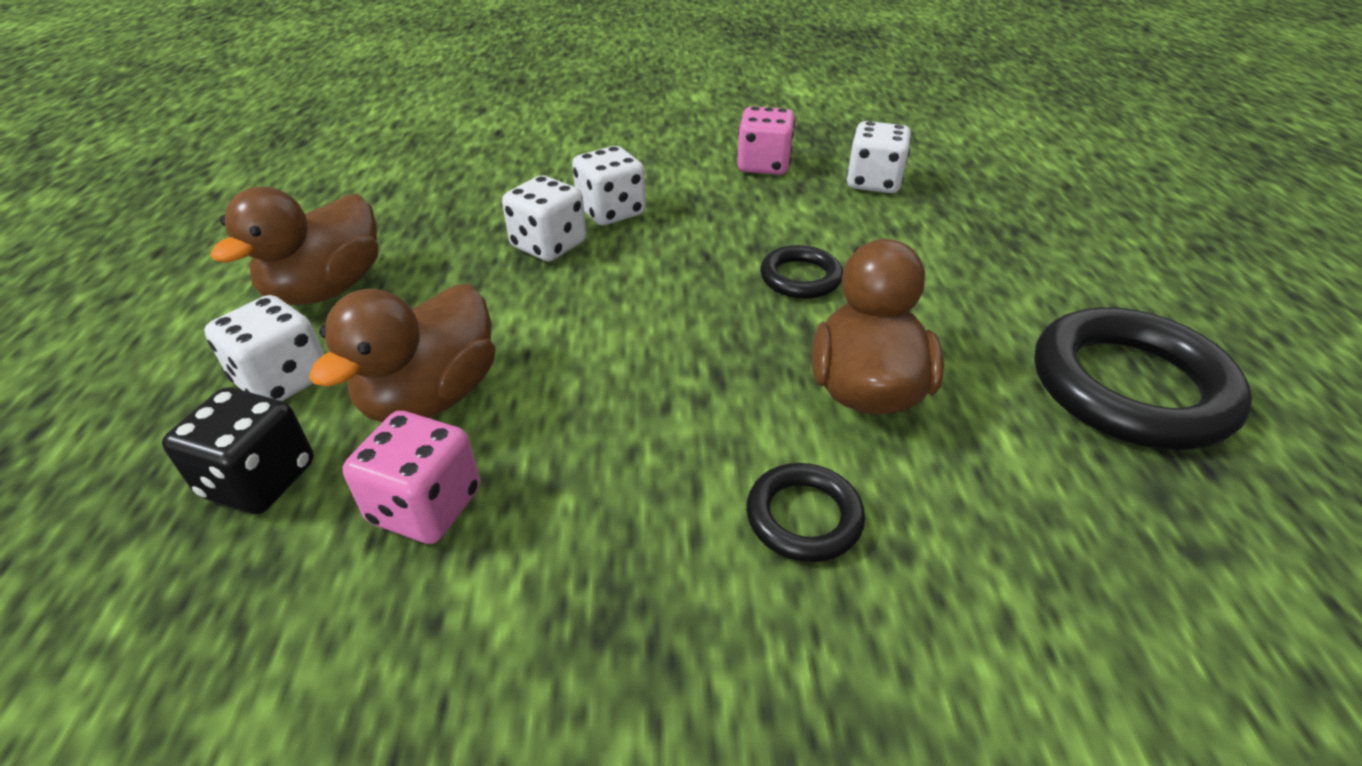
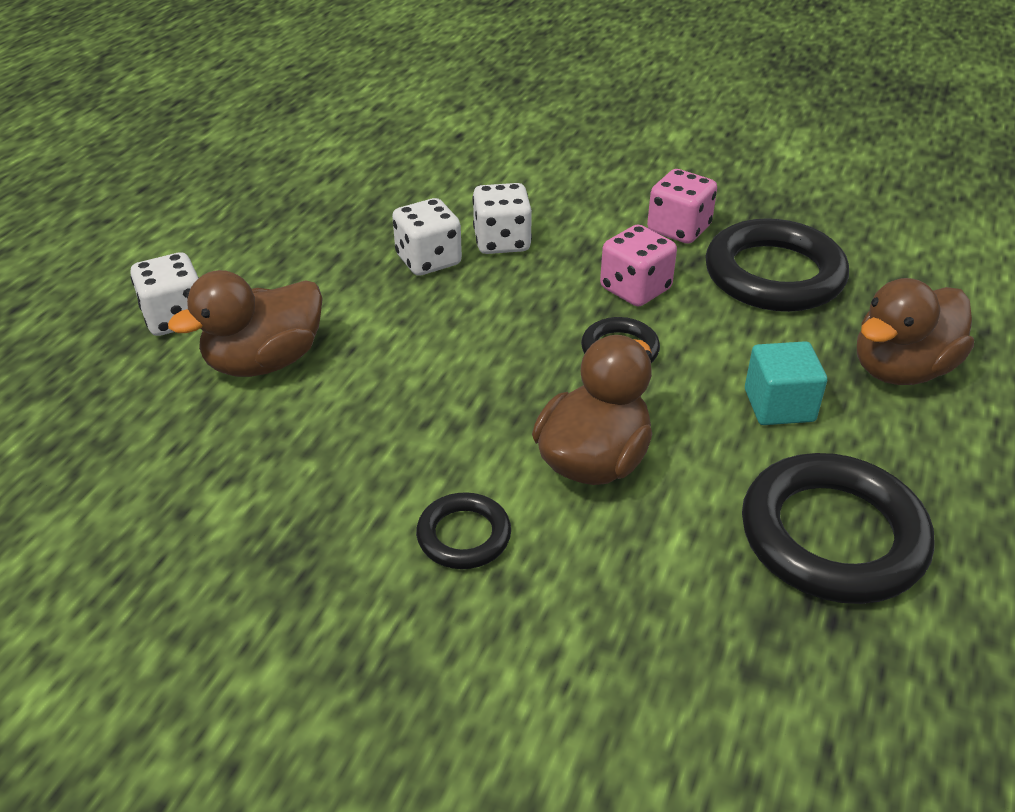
camera: 25 degrees right, 0 degrees up
black dice [162,387,314,514] -> none
brown duck [210,187,378,305] -> brown duck moved to [857,278,974,385]
pink dice [343,411,480,544] -> pink dice moved to [600,225,677,307]
white dice [847,121,911,193] -> black ring [705,218,849,312]
none -> turquoise cube [745,341,827,425]

